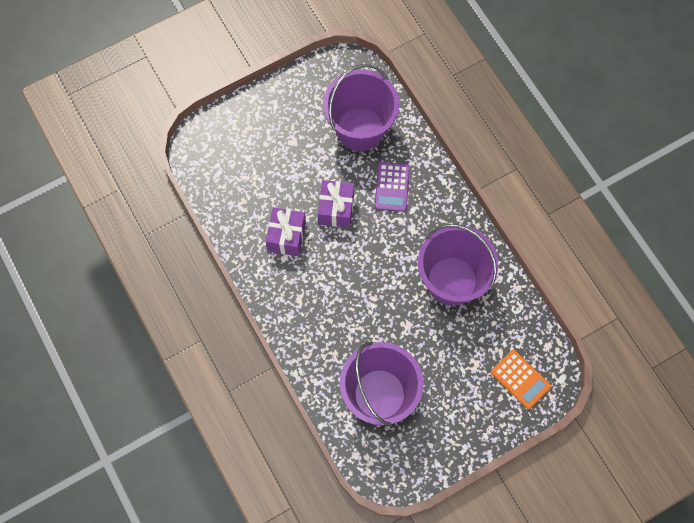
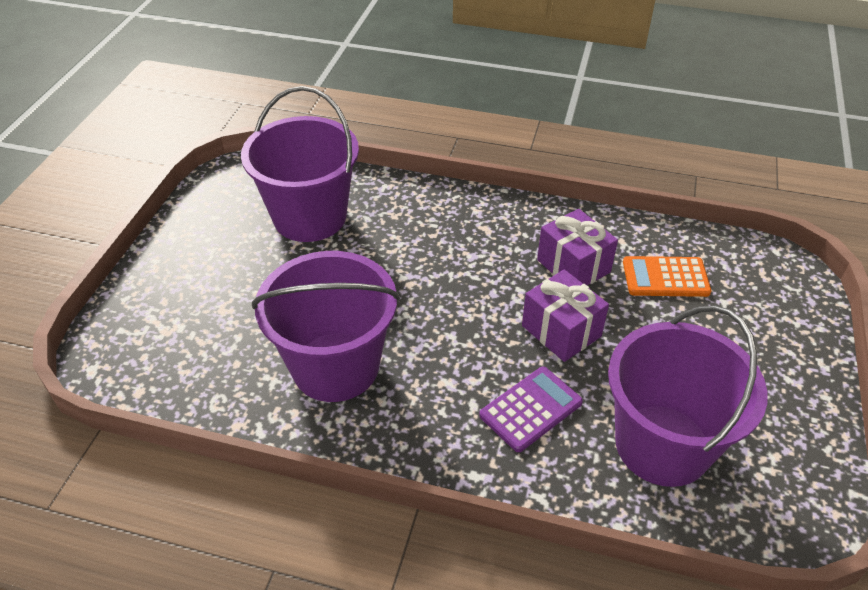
camera: 135 degrees right, 25 degrees down
purple calculator [375,162,410,212] -> purple calculator turned 90 degrees clockwise [479,367,583,452]
orange calculator [491,350,551,409] -> orange calculator moved to [623,256,711,297]

